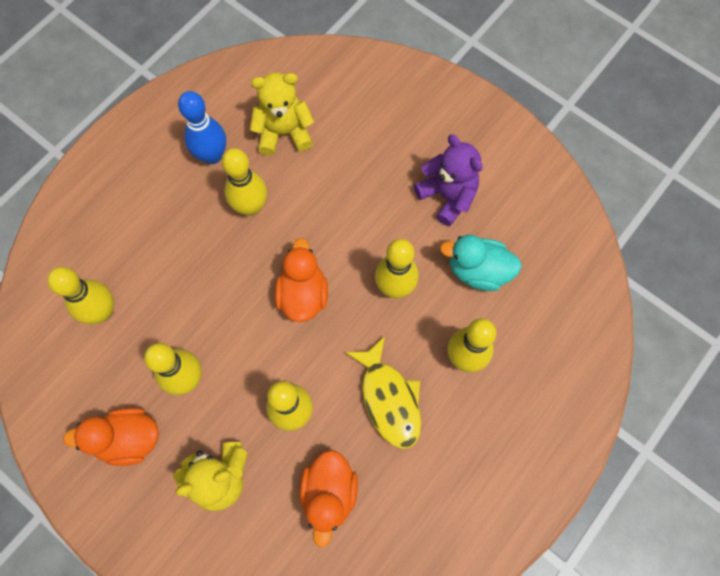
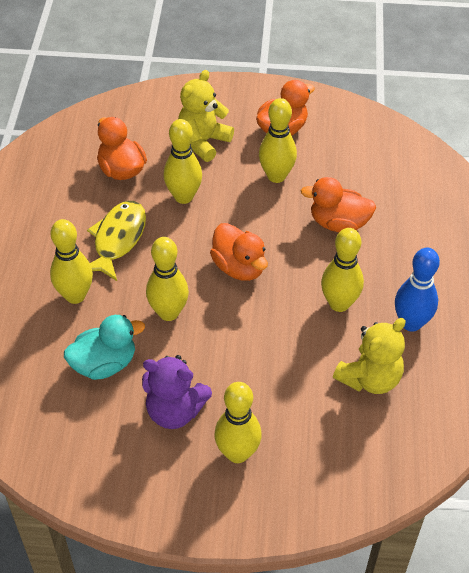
camera: 145 degrees right, 20 degrees down
yellow bowling pin [47,267,114,324] -> yellow bowling pin moved to [214,382,262,463]
yellow fish [345,336,421,449] -> yellow fish turned 75 degrees clockwise [87,201,146,281]
none -> orange duck [300,177,376,232]

